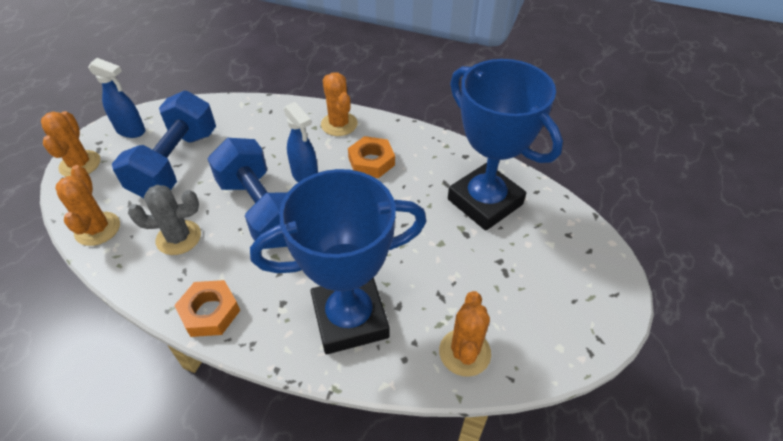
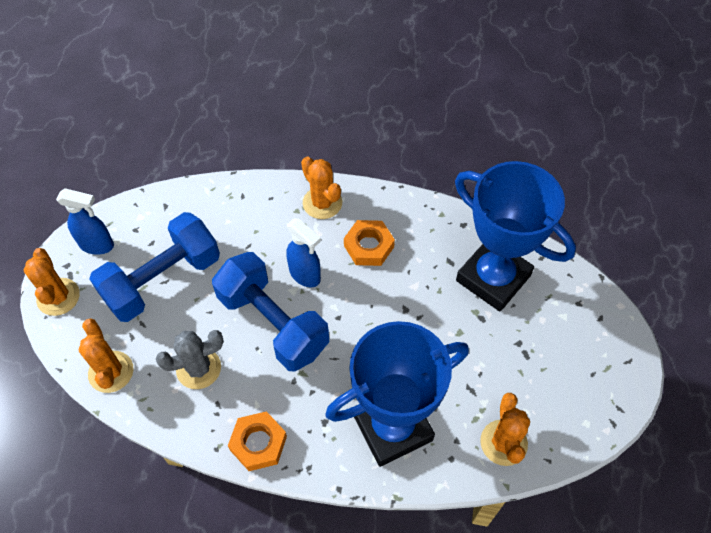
camera: 10 degrees left, 10 degrees up
blue dumbbell [112,91,216,198] -> blue dumbbell turned 45 degrees clockwise [90,212,220,322]

